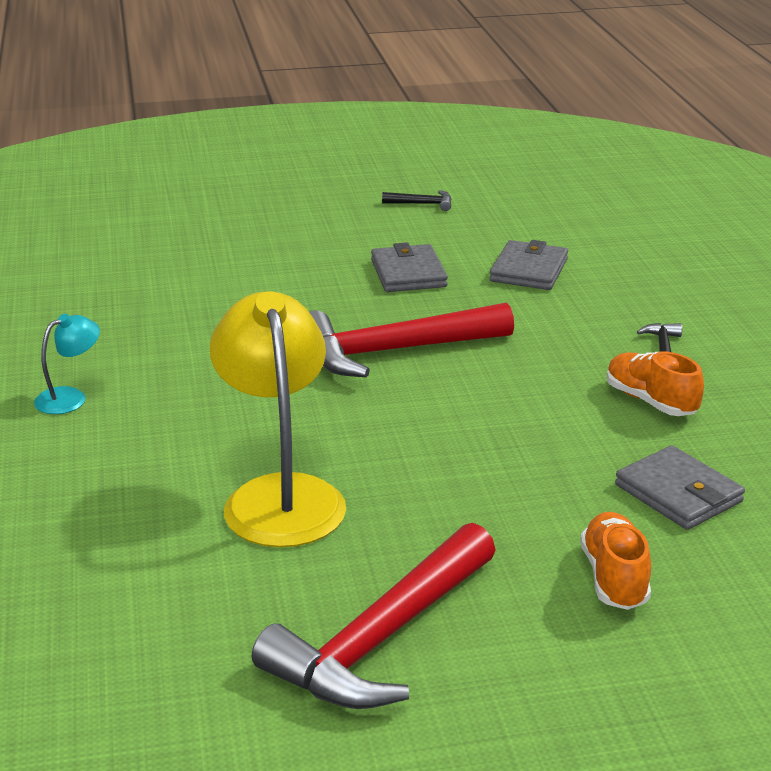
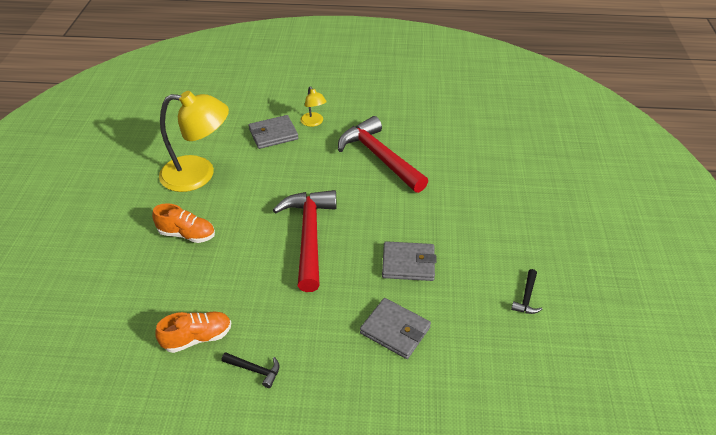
camera: 105 degrees right, 15 degrees up
turquoise lamp [34,314,100,414] -> yellow lamp [301,86,327,127]
red hammer [252,523,496,709] -> red hammer moved to [338,116,428,193]
orange shoe [580,512,651,610] -> orange shoe moved to [152,203,215,243]
grey wallet [615,445,745,530] -> grey wallet moved to [249,115,298,149]

